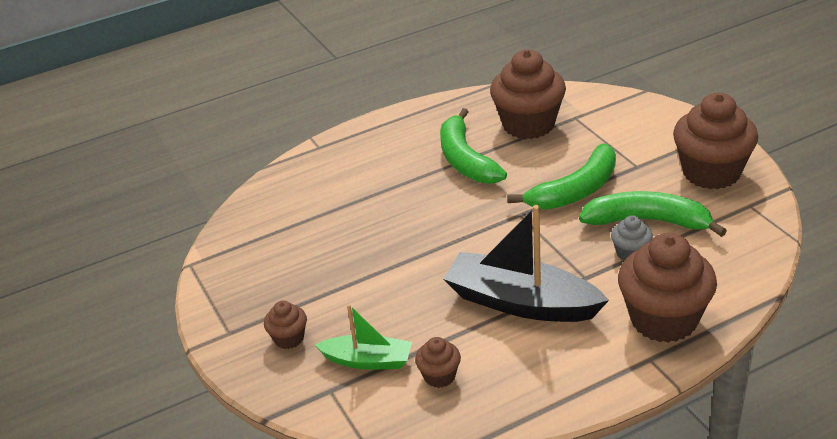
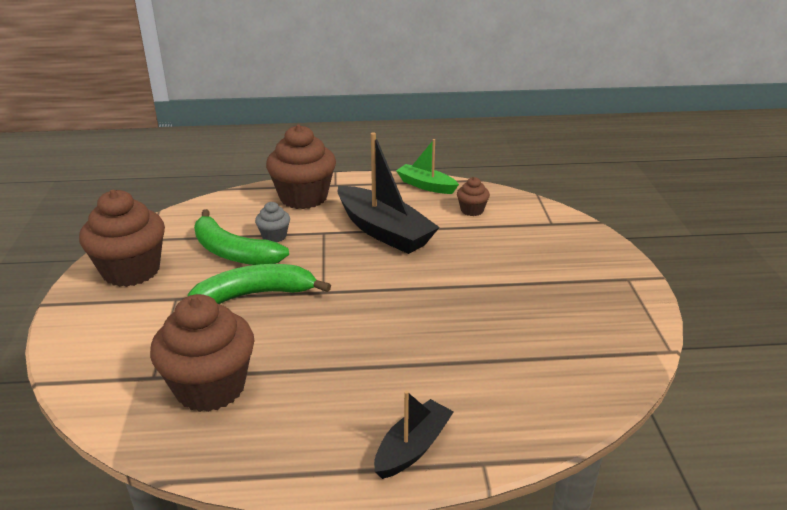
camera: 160 degrees left, 5 degrees down
brown cupcake [264,301,307,349] -> none
green boat [315,304,412,370] -> green boat moved to [396,139,459,194]
green banana [440,108,507,184] -> none
none -> black boat [374,390,454,479]

